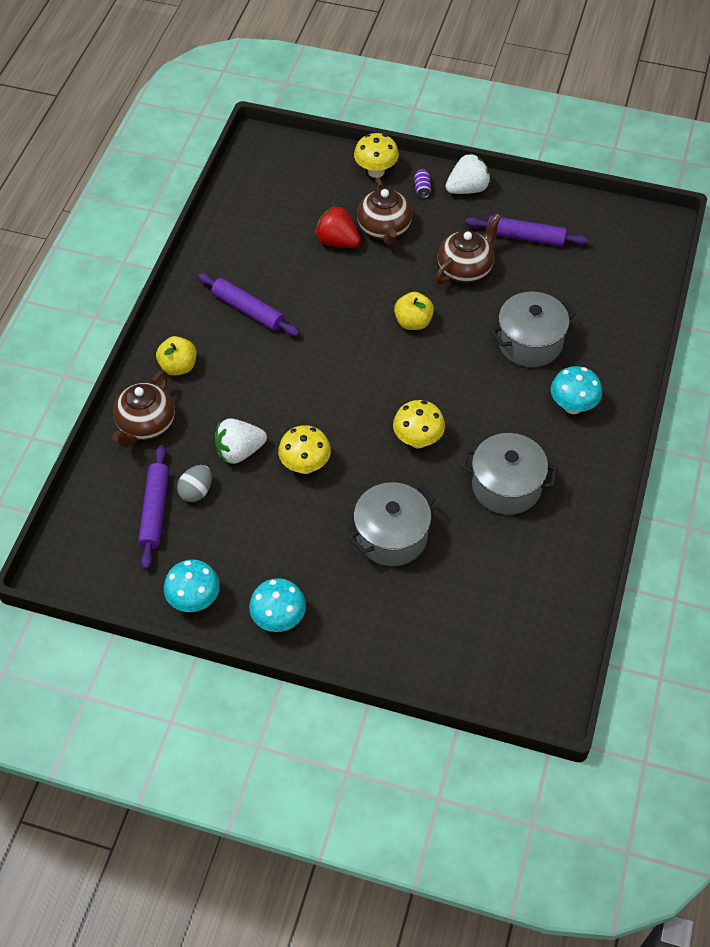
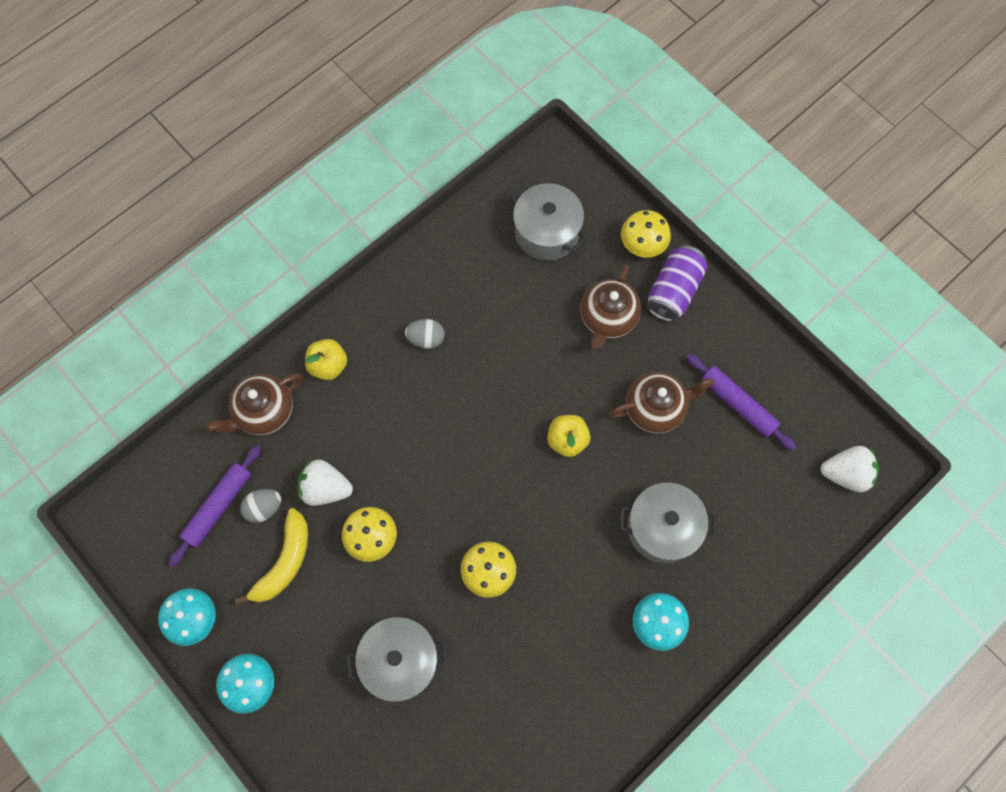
camera: 30 degrees right, 15 degrees up
purple rolling pin [197,273,300,336] -> grey egg [405,319,445,349]
red strawberry [315,205,361,248] -> none
purple can [414,169,431,198] -> purple can [647,245,708,322], size x2.34
white strawberry [446,153,491,194] -> white strawberry moved to [820,446,879,492]
grey pot [461,433,558,515] -> grey pot moved to [510,183,587,261]
none -> yellow banana [235,508,308,605]

